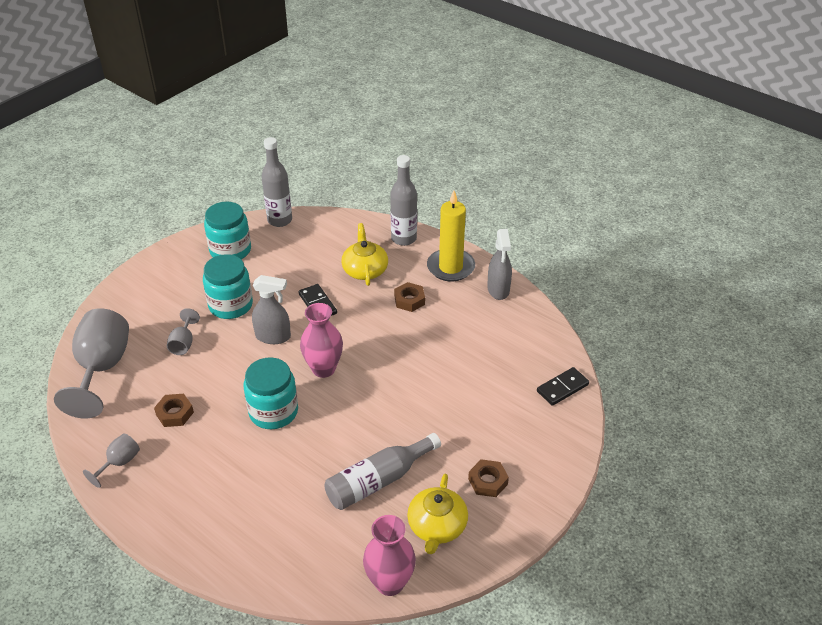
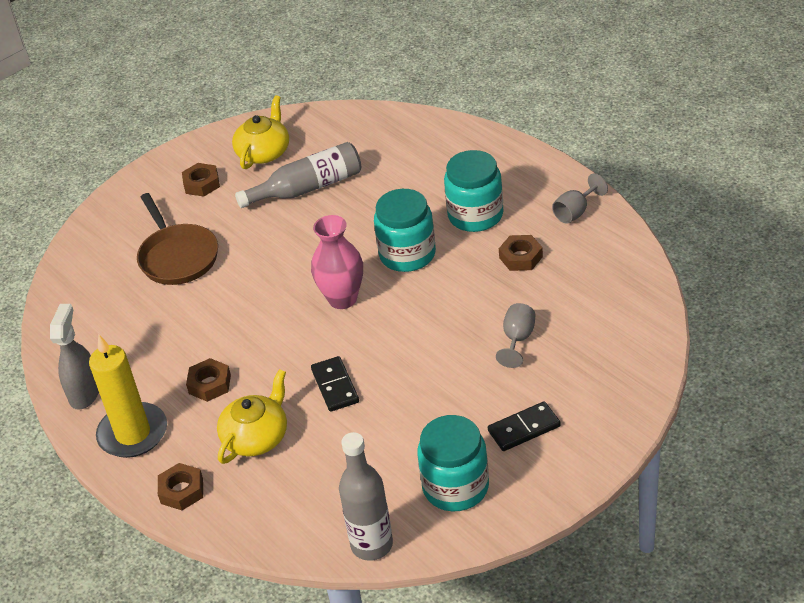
camera: 165 degrees left, 0 degrees up
grey goblet [54,308,129,419] -> none
turquoise jar [203,254,253,319] -> turquoise jar moved to [444,150,504,232]
grey spray bottle [252,275,291,344] -> none
yellow teapot [341,223,388,286] -> yellow teapot turned 150 degrees counterclockwise [217,369,287,464]
pink vase [363,515,416,596] -> none
grey bottle [390,155,417,246] -> brown nut [158,463,203,510]
black domino [537,367,589,406] -> black domino moved to [488,401,561,451]
none -> brown pan [137,193,218,285]

